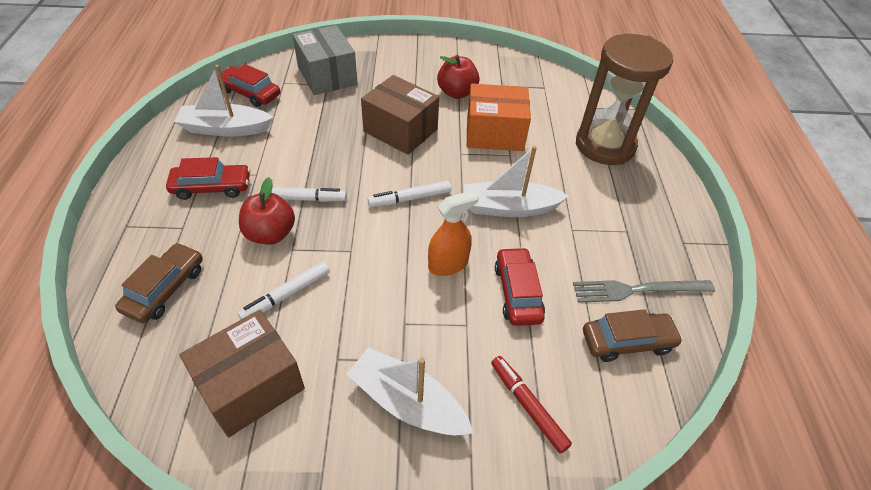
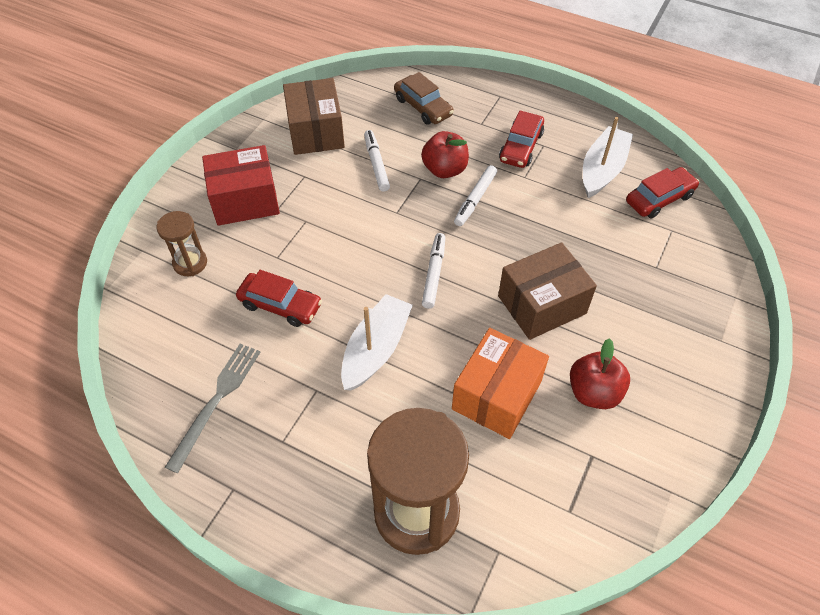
camera: 120 degrees right, 5 degrees up
grey box [293,25,357,95] -> none
white boat [347,347,473,435] -> red box [202,145,280,226]
orange spray bottle [428,190,479,276] -> none
red marker [491,356,572,453] -> brown hourglass [157,211,207,276]
brown car [583,309,683,362] -> none

